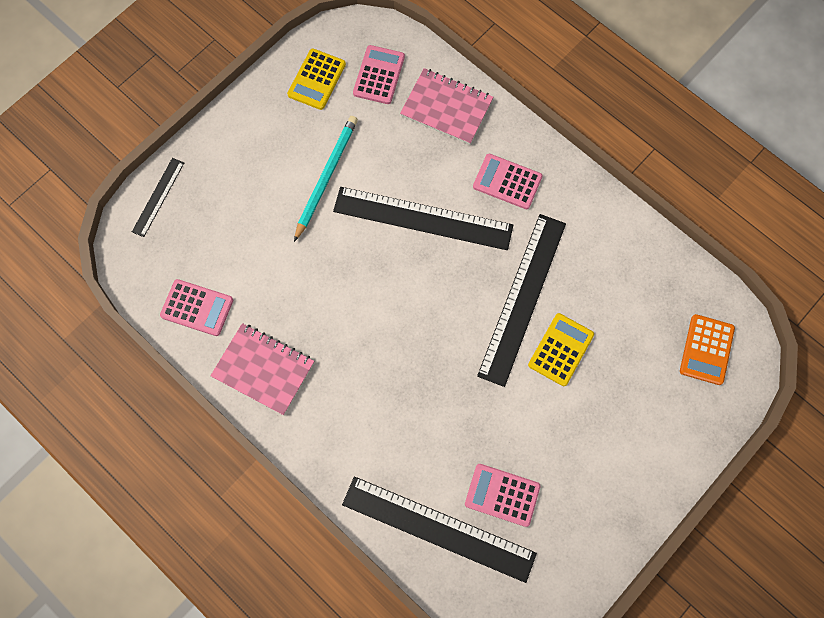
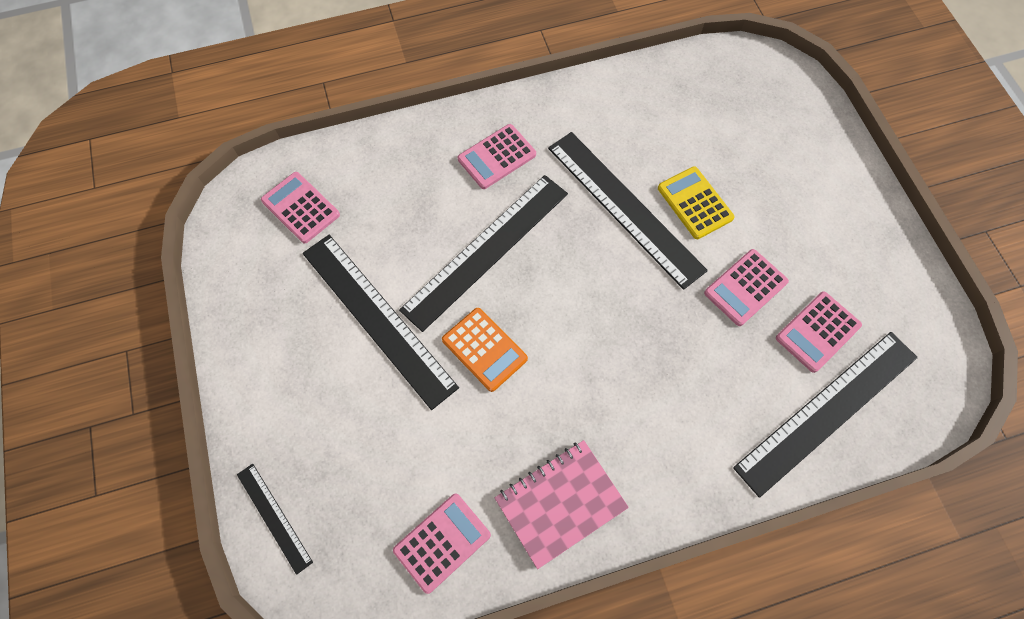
camera: 60 degrees left, 5 degrees down
yellow calculator [287,49,346,110] -> none
turquoise pencil [294,116,358,242] -> black ruler [303,235,459,410]
pink notebook [400,68,493,145] -> none
orange calculator [680,314,735,385] -> orange calculator moved to [442,308,528,392]
none -> pink calculator [704,249,789,326]

